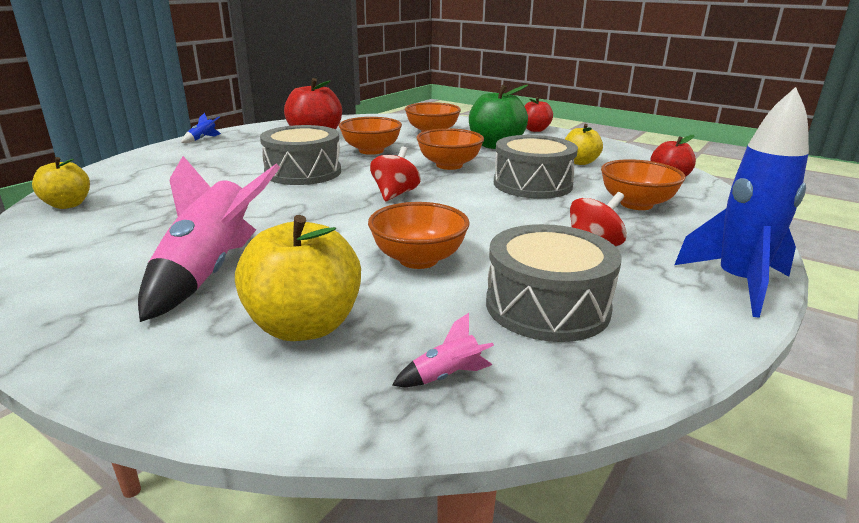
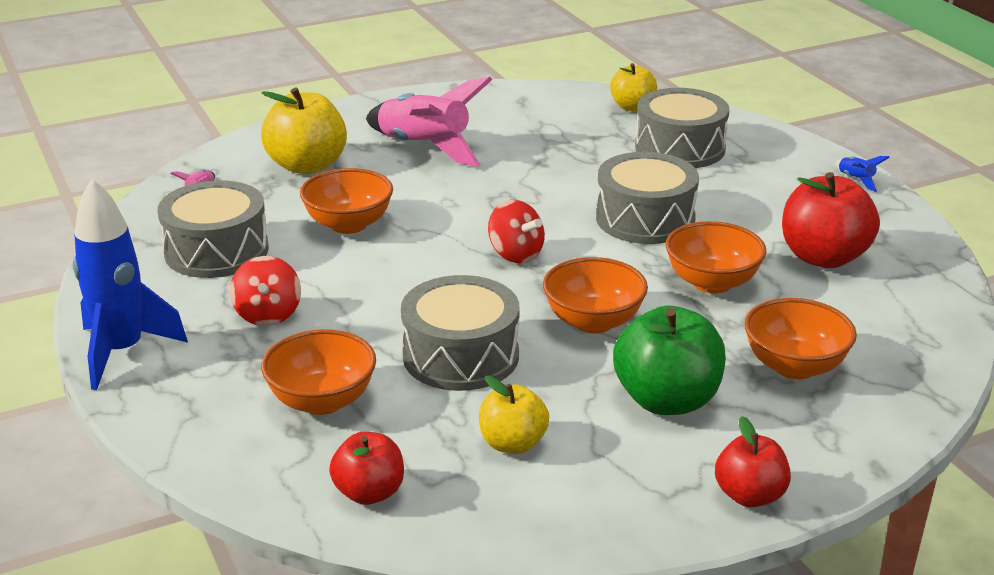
camera: 120 degrees right, 5 degrees up
none -> grey drum [635,88,730,168]

